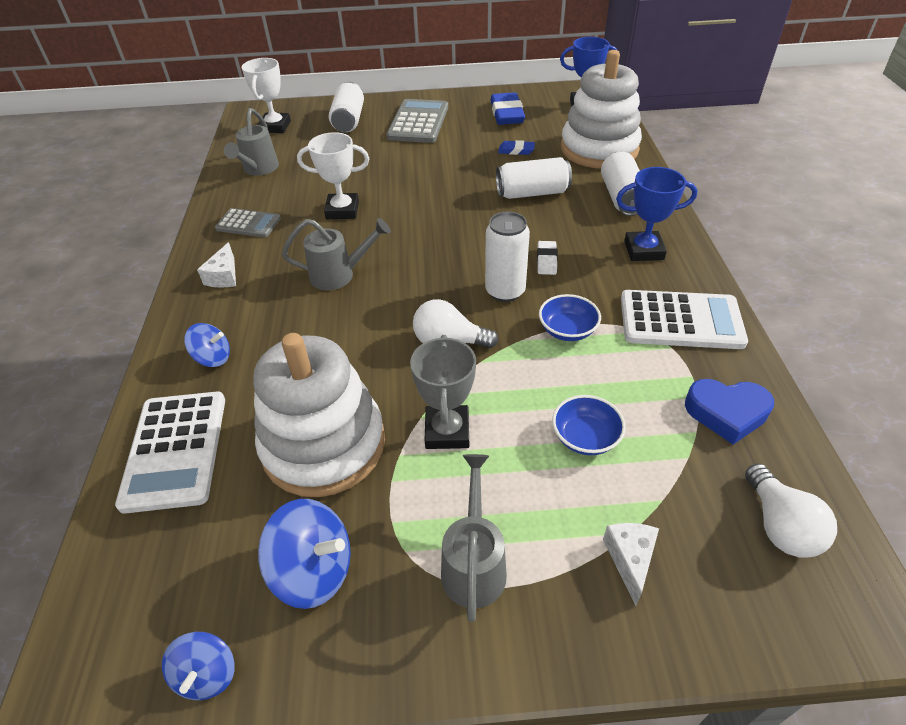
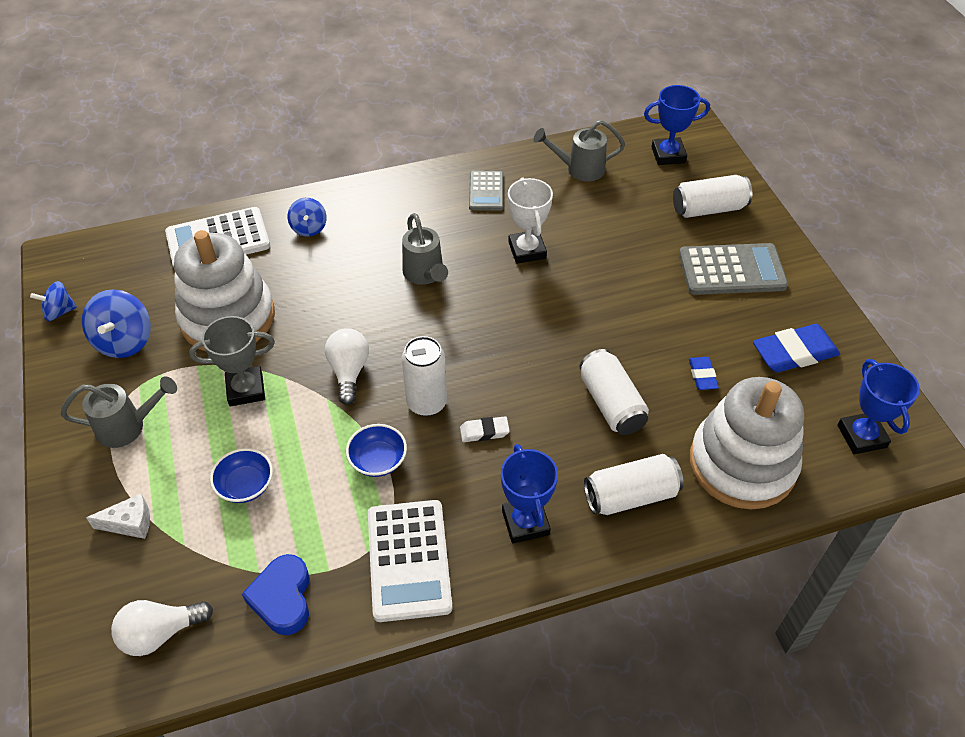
camera: 75 degrees right, 5 degrees up
white cheese [197,242,236,288] -> none
white trophy [242,58,291,133] -> blue trophy [644,85,710,165]

